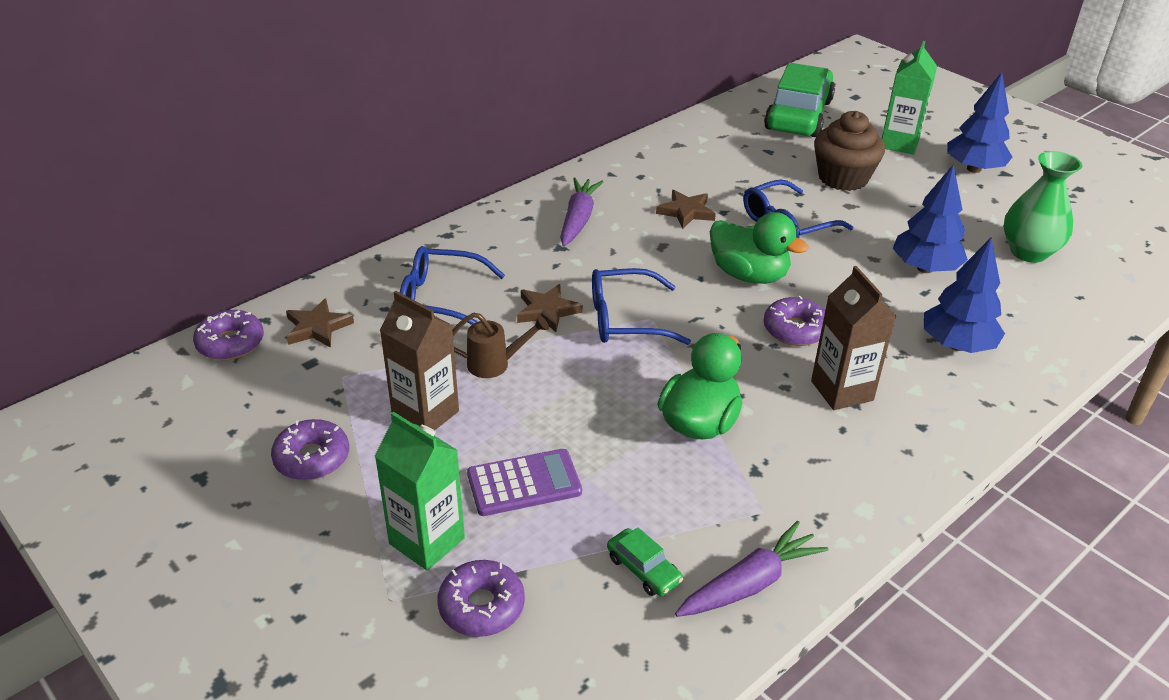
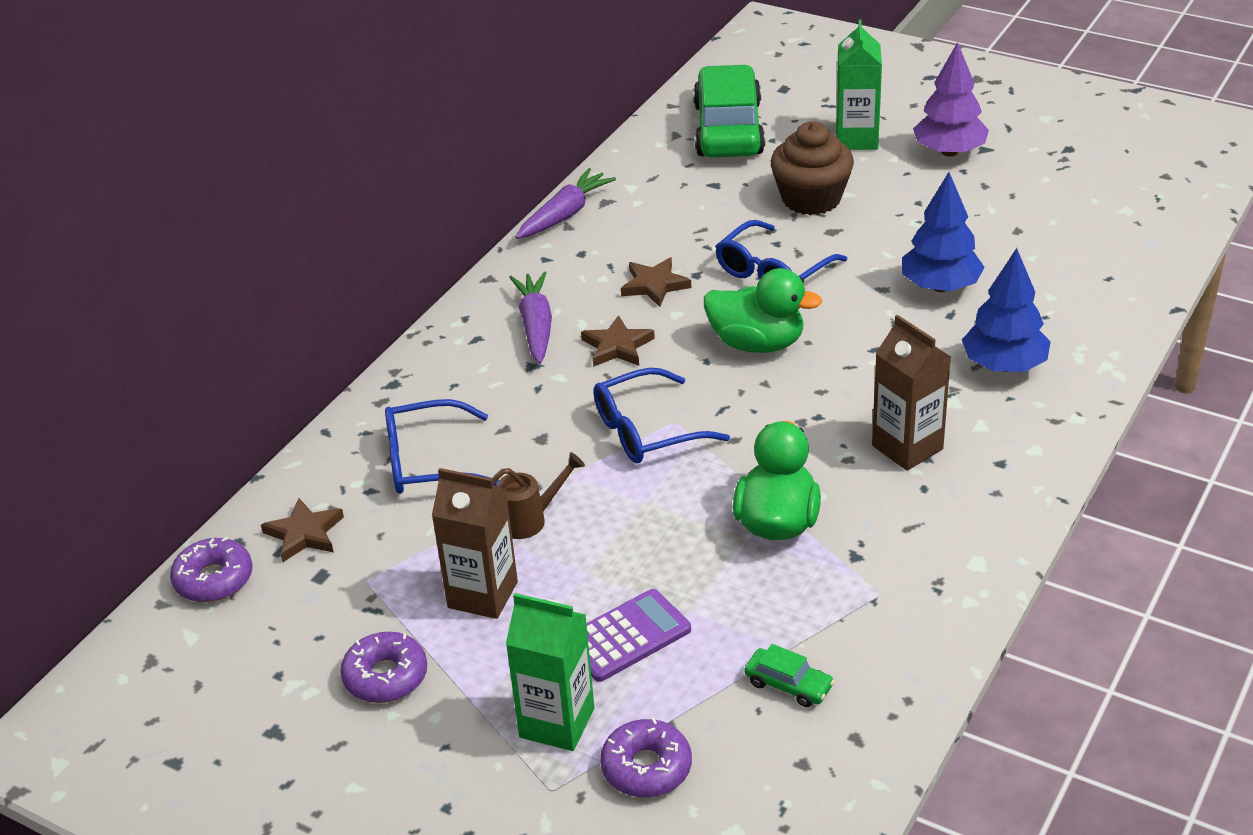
camera: 15 degrees left, 0 degrees up
brown star [517,284,583,332] -> brown star moved to [581,315,655,367]
purple carrot [675,521,829,617] -> purple carrot moved to [516,168,616,239]
purple donut [763,296,825,346] -> none
blue tree [947,72,1012,173] -> purple tree [913,42,989,157]
green vase [1003,151,1082,263] -> none

